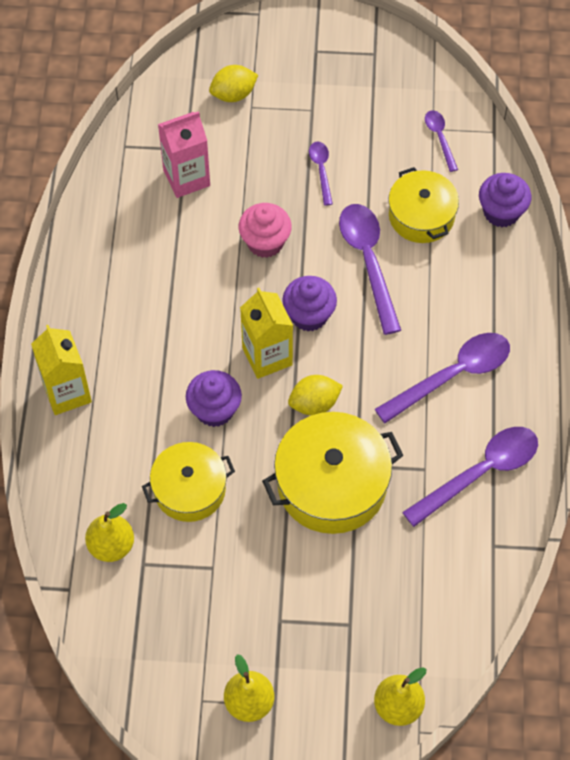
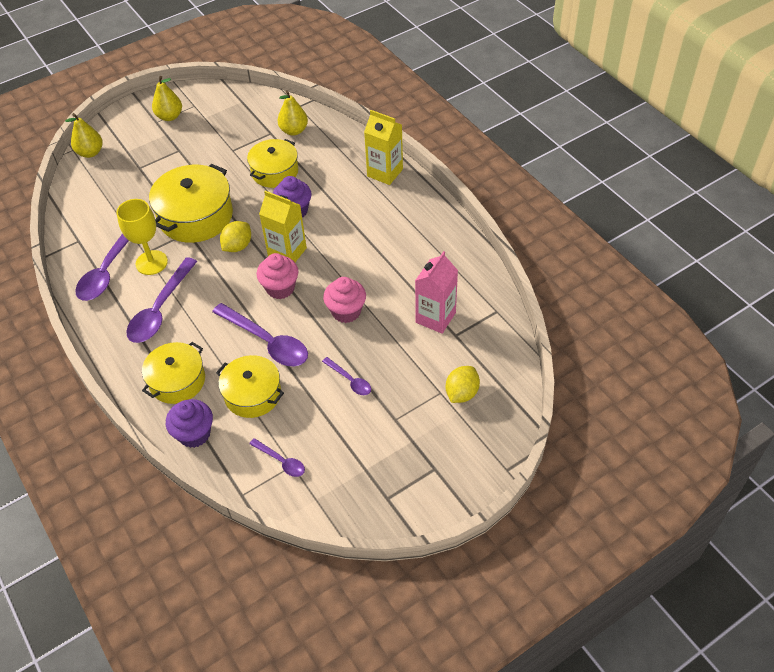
camera: 145 degrees right, 10 degrees down
purple cupcake [282,276,337,331] -> pink cupcake [257,253,298,299]
none -> yellow goblet [117,199,168,275]
none -> yellow pot [142,342,205,404]

